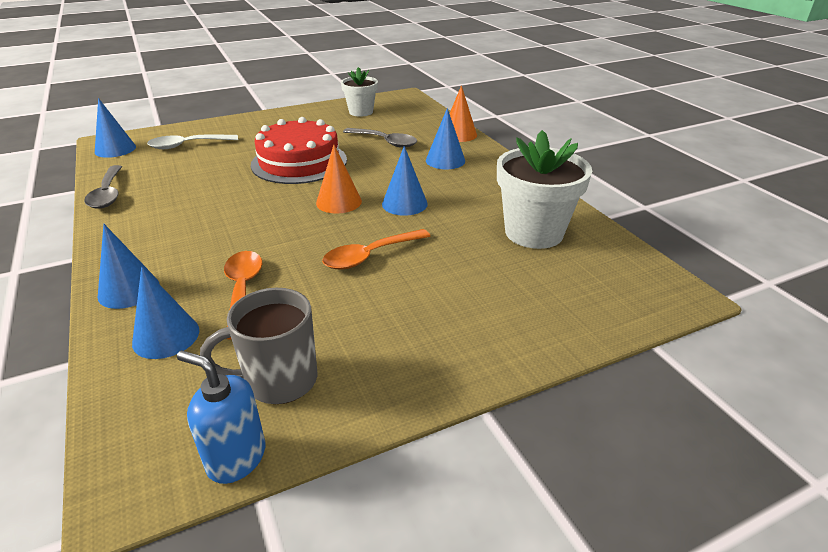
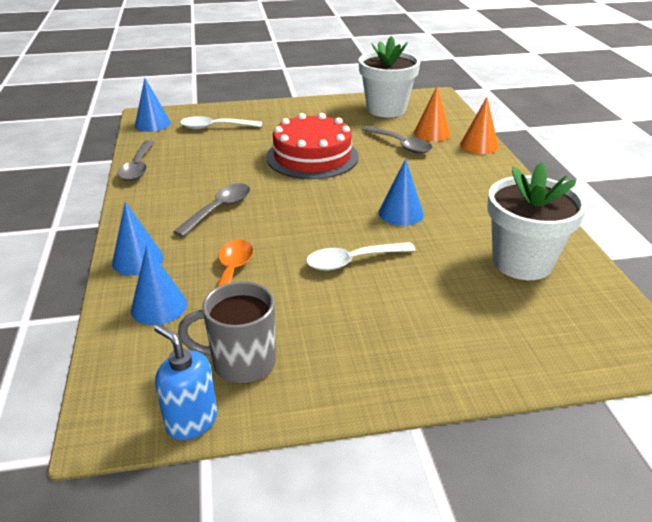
camera: 15 degrees right, 0 degrees up
orange cone [316,145,362,214] -> orange cone moved to [414,86,450,141]
orange spoon [322,229,430,269] -> white spoon [306,242,416,271]
white flower pot [341,67,378,117] -> white flower pot [359,36,420,117], size x1.62
blue cone [426,108,465,169] -> none
none -> grey spoon [173,183,250,237]

